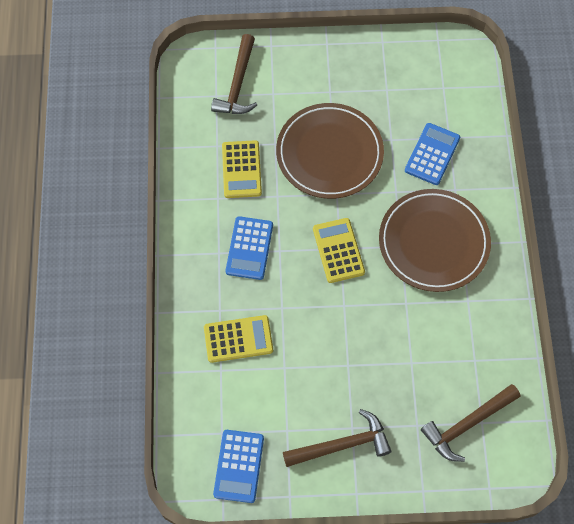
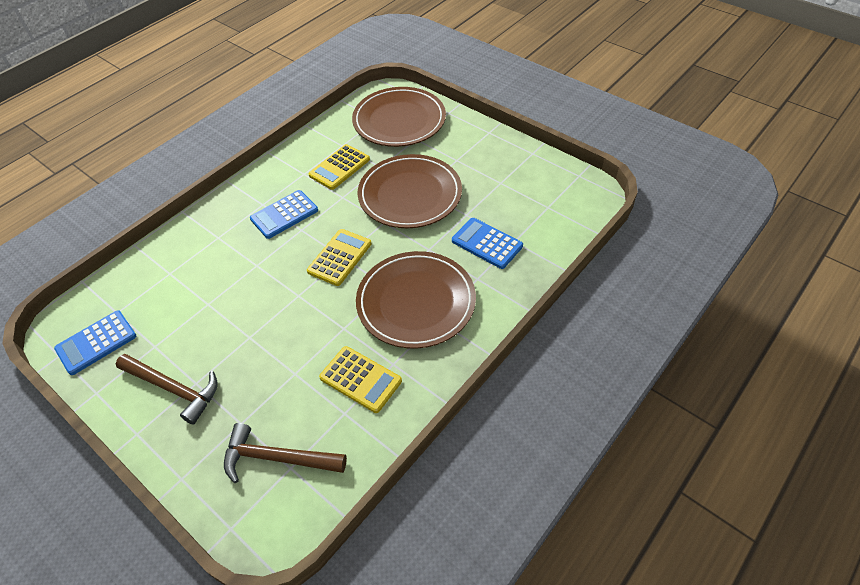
camera: 45 degrees right, 15 degrees down
yellow calculator [204,315,273,363] -> yellow calculator moved to [319,346,402,413]
brown hammer [211,34,257,114] -> brown plate [352,87,446,147]
blue calculator [405,123,460,185] -> blue calculator turned 120 degrees counterclockwise [452,218,523,269]

